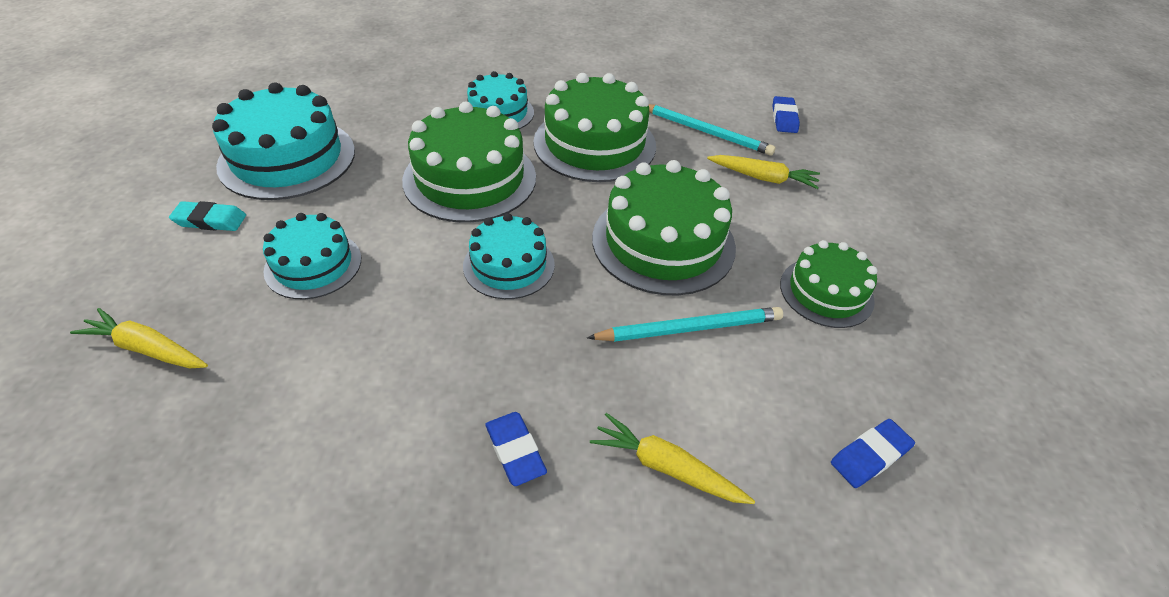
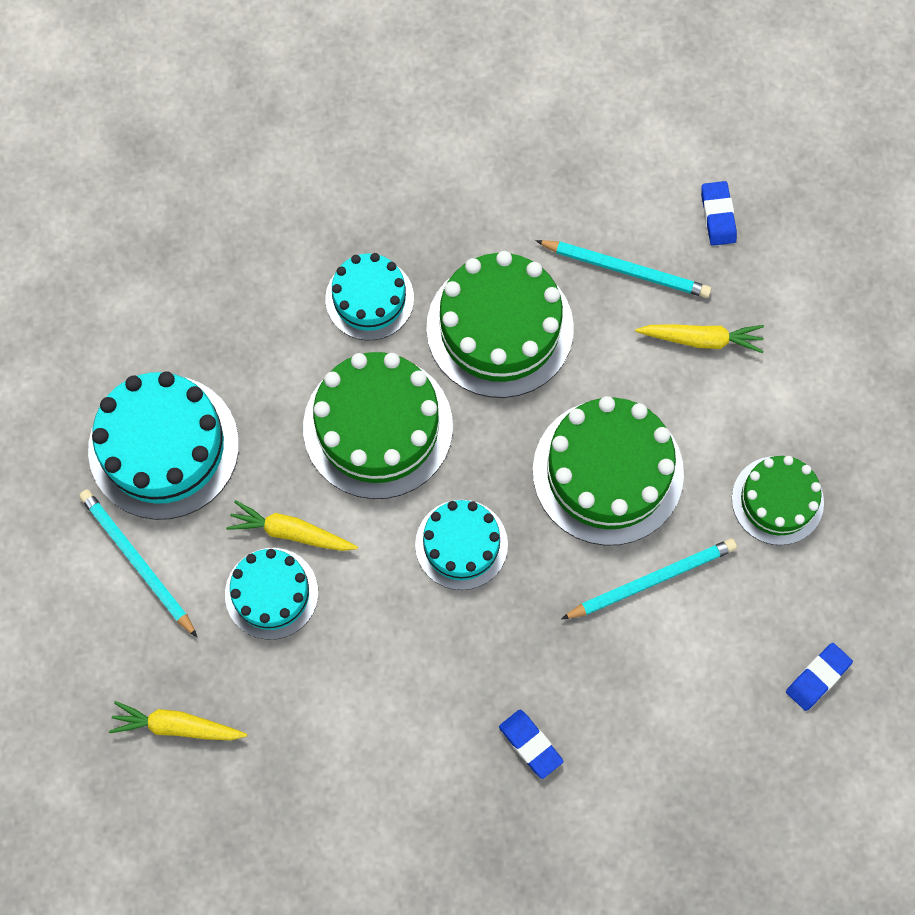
camera: 10 degrees left, 25 degrees up
turquoise eraser [169,201,246,231] -> turquoise pencil [79,489,197,637]
yellow carrot [590,413,755,504] -> yellow carrot moved to [226,500,358,551]

